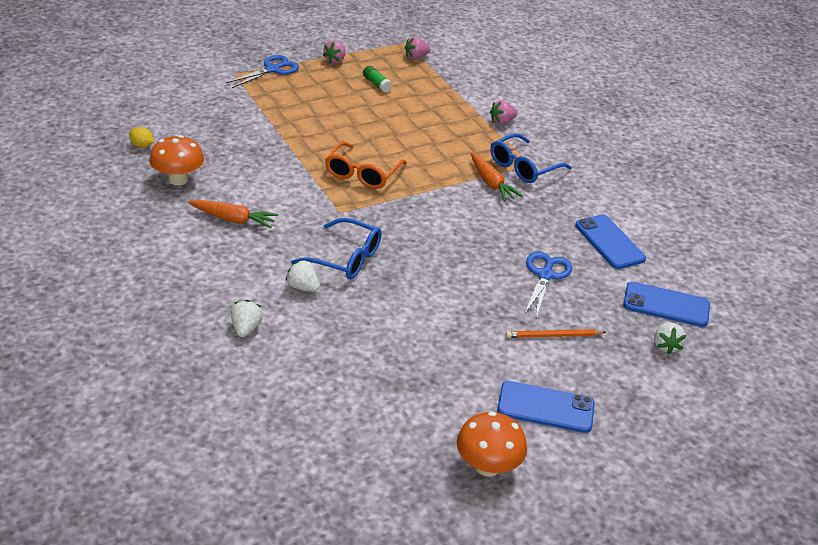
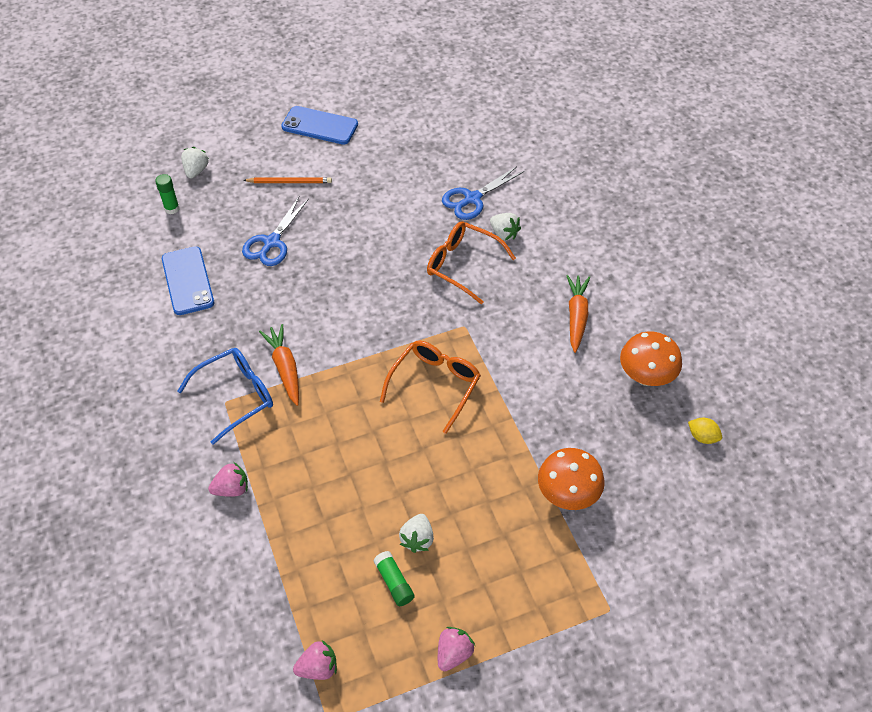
camera: 170 degrees left, 15 degrees up
orange carrot [188,200,278,228] -> orange carrot turned 75 degrees clockwise [566,275,590,353]
blue scissors [226,55,299,88] -> blue scissors moved to [442,166,524,220]
white strawberry [231,300,263,337] -> white strawberry moved to [399,514,434,553]
blue glasses [291,218,382,279] -> orange glasses [427,221,516,304]
orange mushroom [457,411,527,477] -> orange mushroom moved to [538,448,605,510]
blue phone [623,282,710,327] -> green glue stick [155,174,180,214]

